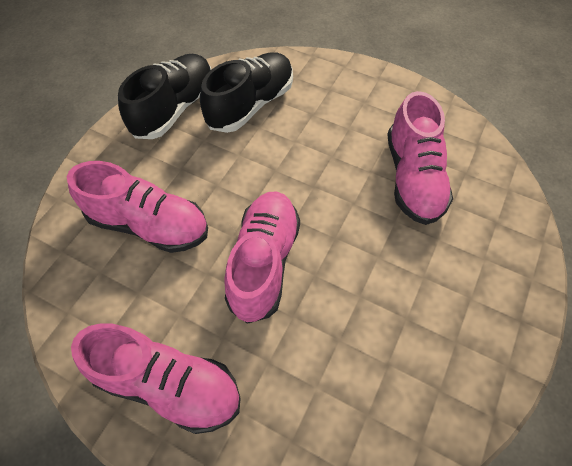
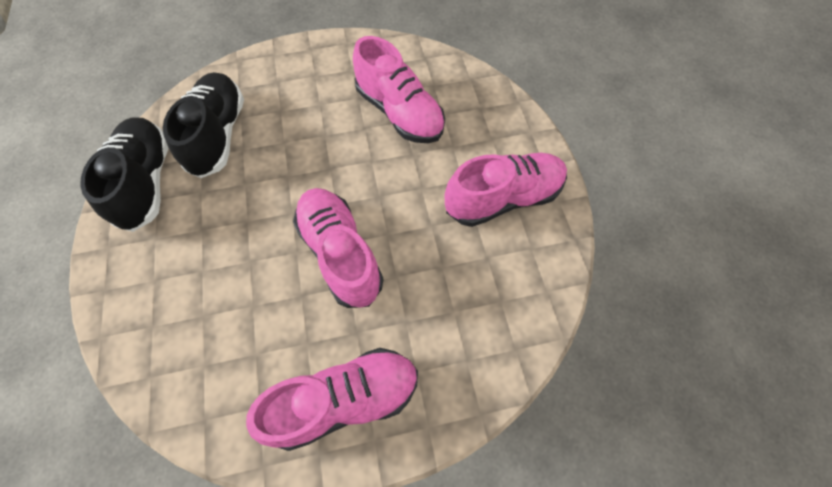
camera: 40 degrees left, 5 degrees up
pink shoe [67,161,208,253] -> pink shoe moved to [445,153,567,227]

